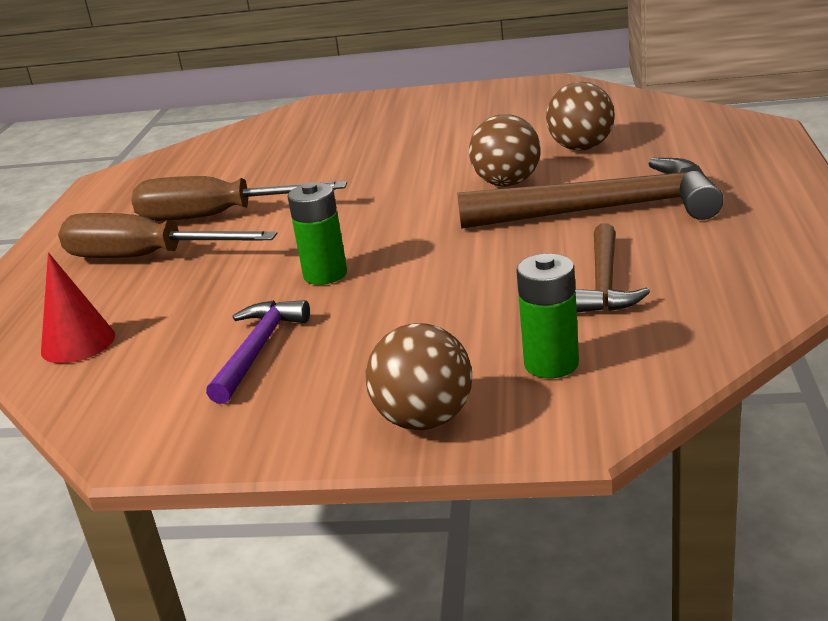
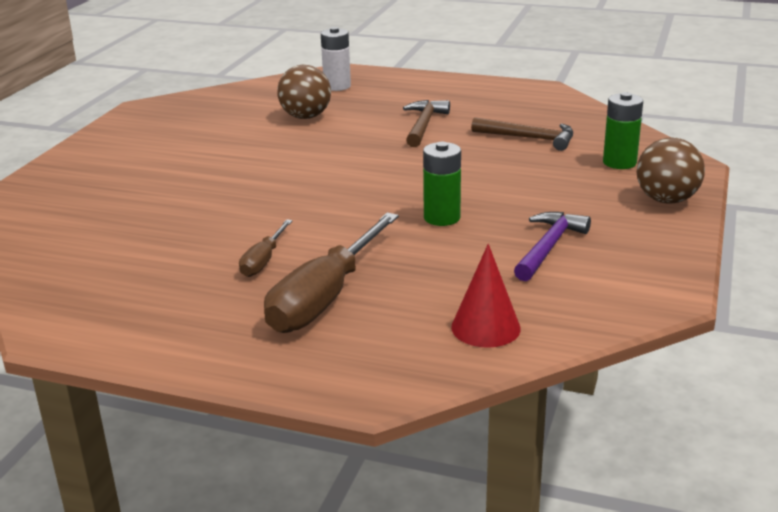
camera: 80 degrees left, 0 degrees up
brown screwdriver [131,176,347,221] -> brown screwdriver [239,219,293,277], size x0.50
purple hammer [206,300,310,404] -> purple hammer turned 90 degrees clockwise [514,212,591,281]
brown hammer [457,158,724,229] -> brown hammer [403,100,450,147], size x0.55
brown ball [469,114,541,186] -> none
none -> white battery [321,27,351,91]

